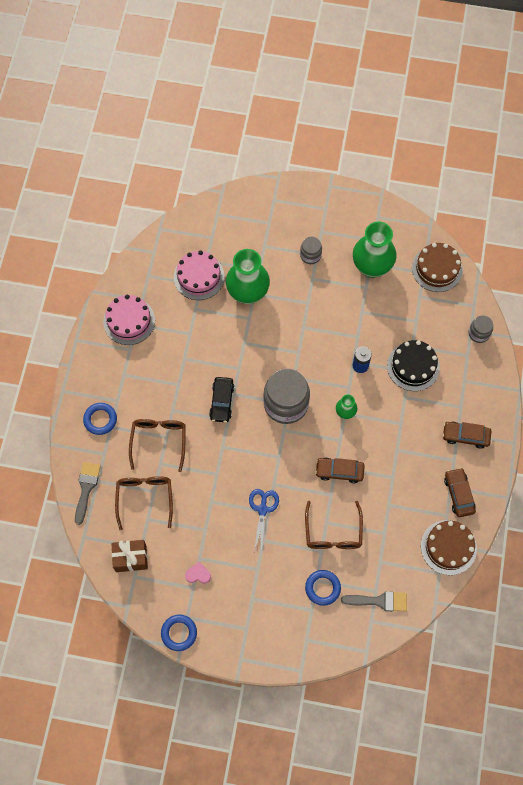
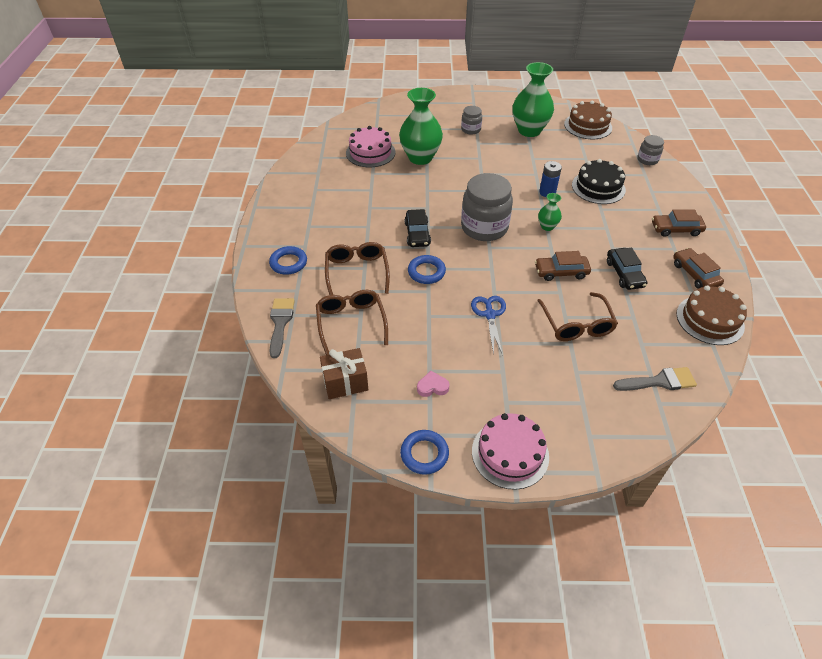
camera: 10 degrees left, 20 degrees down
pink cake [103,295,155,345] -> pink cake moved to [472,413,549,490]
blue ring [305,570,341,606] -> blue ring moved to [408,255,446,284]
none -> black car [607,248,647,290]

